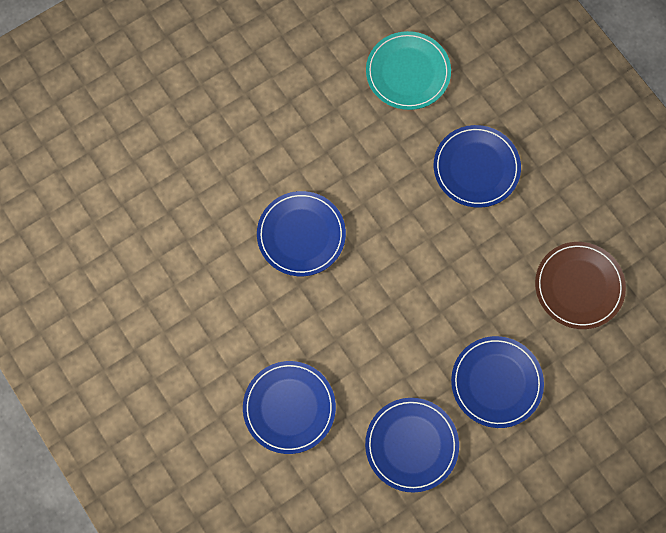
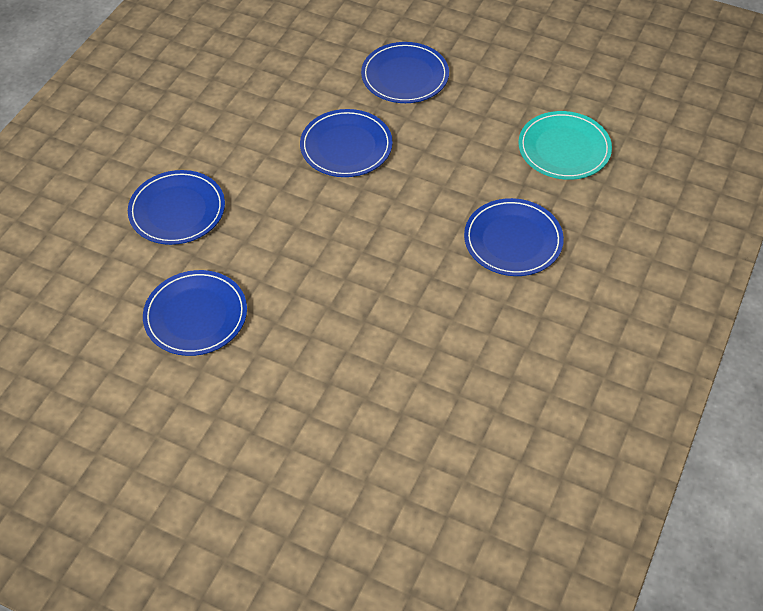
camera: 60 degrees right, 20 degrees down
blue plate [451,336,544,428] -> blue plate moved to [361,42,449,103]
brown plate [535,242,626,329] -> none

